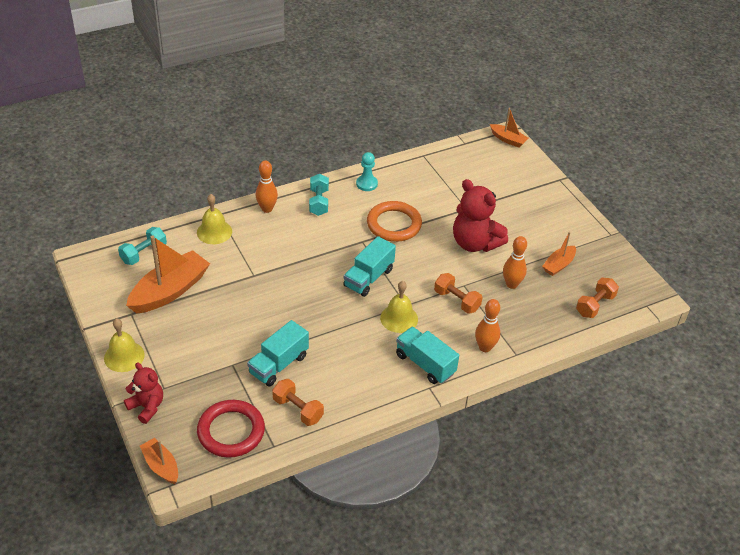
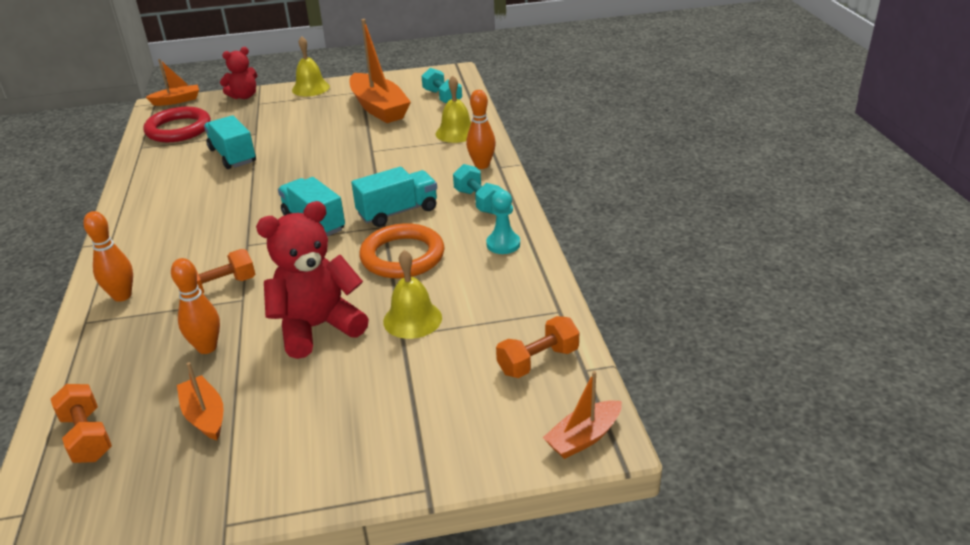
camera: 110 degrees right, 10 degrees down
orange dumbbell [272,379,324,426] -> orange dumbbell moved to [496,316,579,378]
turquoise dumbbell [309,174,329,216] -> turquoise dumbbell turned 45 degrees clockwise [453,164,503,214]
yellow bell [380,281,418,333] -> yellow bell moved to [383,250,442,339]
turquoise truck [396,327,459,384] -> turquoise truck moved to [351,167,437,227]

